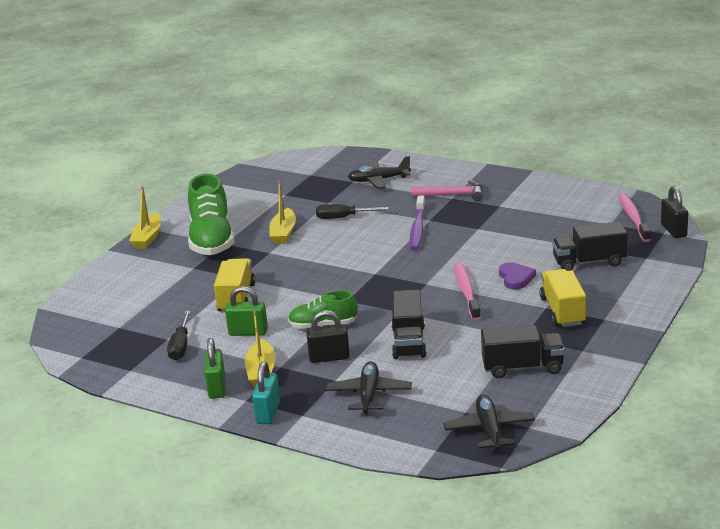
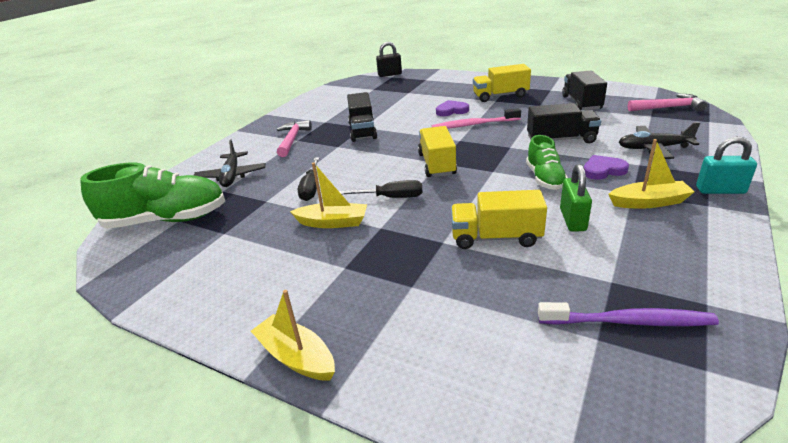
camera: 90 degrees left, 5 degrees up
yellow boat [129,186,161,249] -> yellow boat turned 150 degrees counterclockwise [251,290,335,381]
black screwdriver [167,311,191,360] -> black screwdriver moved to [339,180,423,198]
green shoe [188,174,234,255] -> green shoe moved to [80,163,225,229]
green padlock [204,338,225,399] -> none
black padlock [306,310,350,363] -> purple heart [584,155,629,180]
purple toothbrush [410,196,425,250] -> purple toothbrush moved to [538,302,719,326]
black plane [443,395,535,452] -> pink hammer [628,94,707,112]
black truck [552,222,628,271] -> black truck moved to [347,92,377,142]
pink toothbrush [619,193,651,242] -> none
none -> yellow truck [418,126,457,177]

